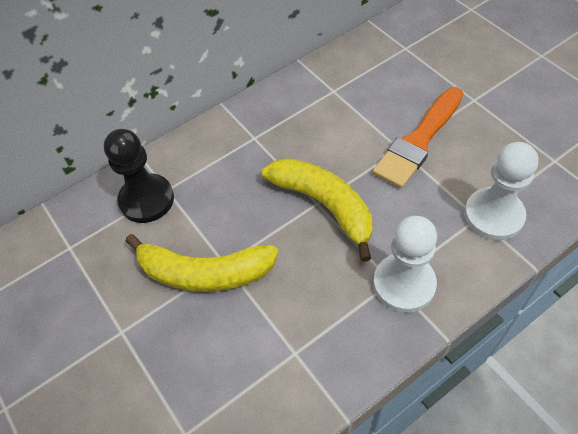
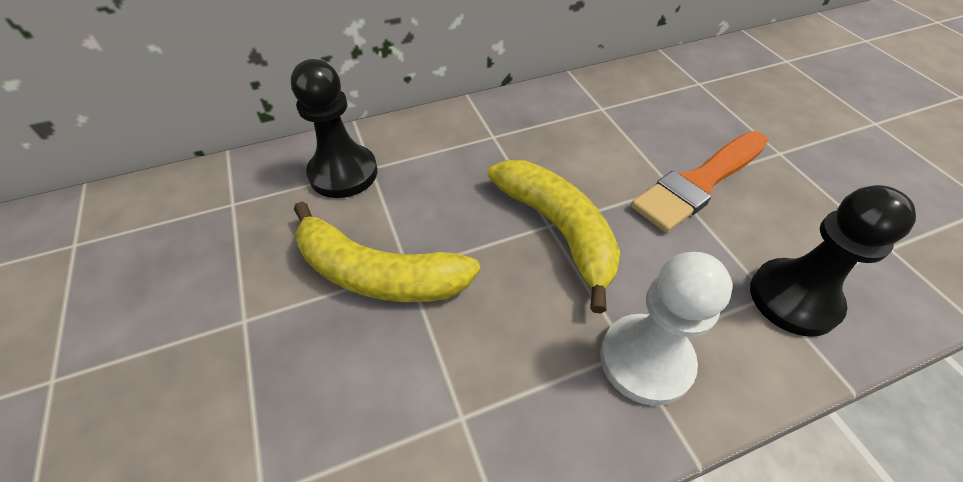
camera: 10 degrees right, 5 degrees down
white pawn [464,142,538,241] -> black pawn [750,185,916,337]

